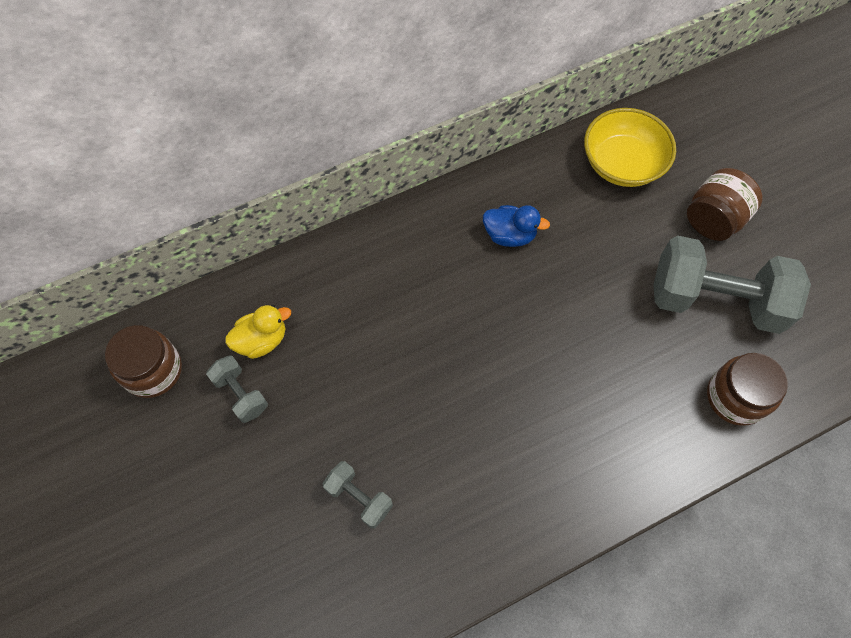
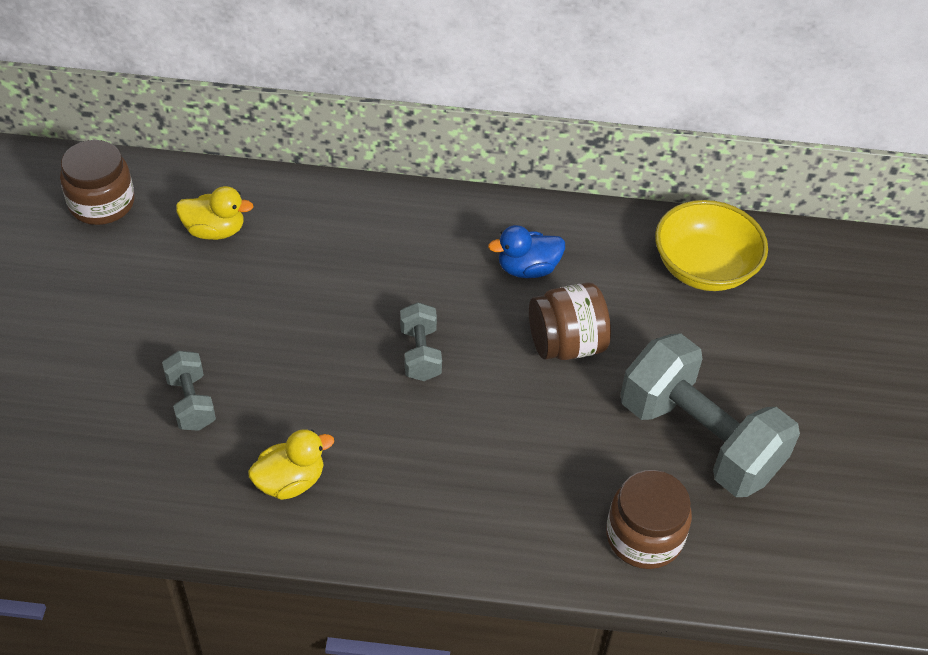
camera: 30 degrees right, 15 degrees down
grey dumbbell [206,355,268,423] -> grey dumbbell moved to [400,302,442,381]
blue duck [483,205,550,247] -> blue duck turned 120 degrees clockwise [488,225,565,278]
brown jar [687,168,763,241] -> brown jar moved to [529,283,611,360]
none -> yellow duck [248,429,334,500]

